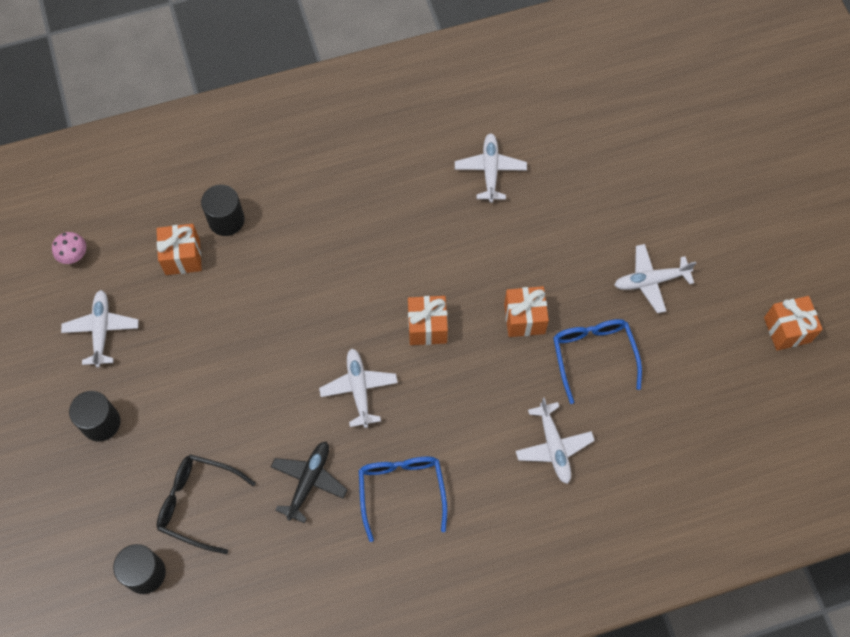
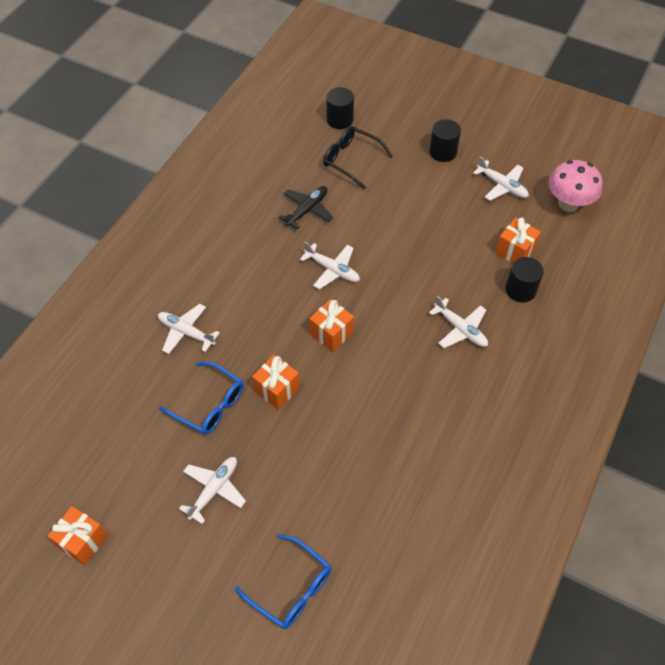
camera: 135 degrees right, 10 degrees down
pink mushroom [52,232,86,264] -> pink mushroom [549,160,603,212], size x1.97
black glasses [157,454,256,554] -> black glasses turned 120 degrees counterclockwise [323,126,393,189]
black plane [271,441,348,523] -> black plane turned 120 degrees counterclockwise [279,186,333,229]
blue glasses [359,457,447,542] -> blue glasses moved to [234,534,331,629]
white plane [455,133,527,203] -> white plane moved to [429,296,488,348]

